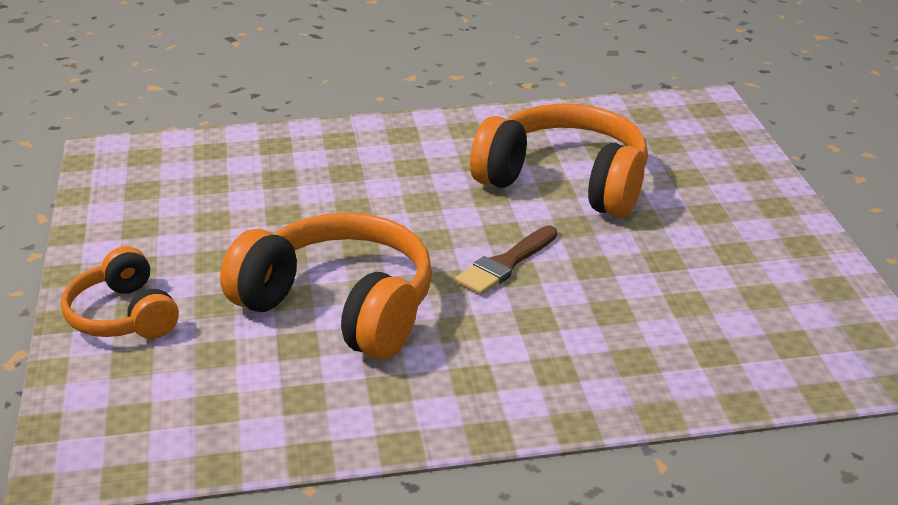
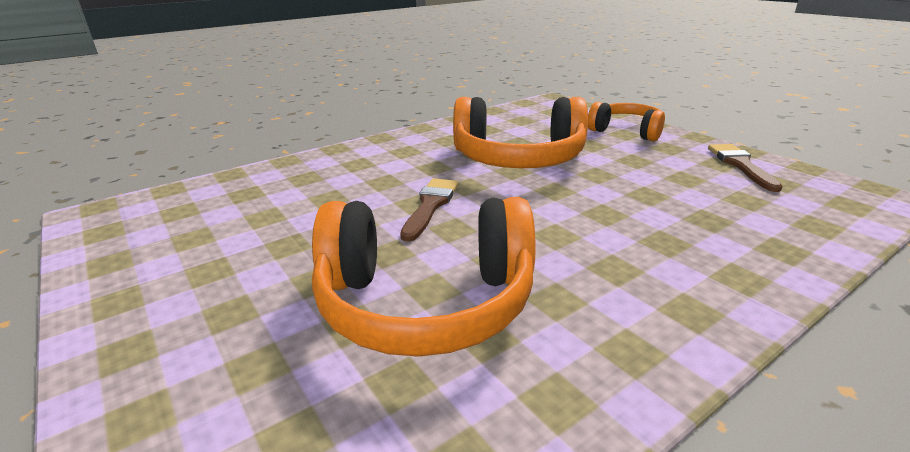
camera: 155 degrees right, 5 degrees down
none -> brown brush [708,144,783,192]

